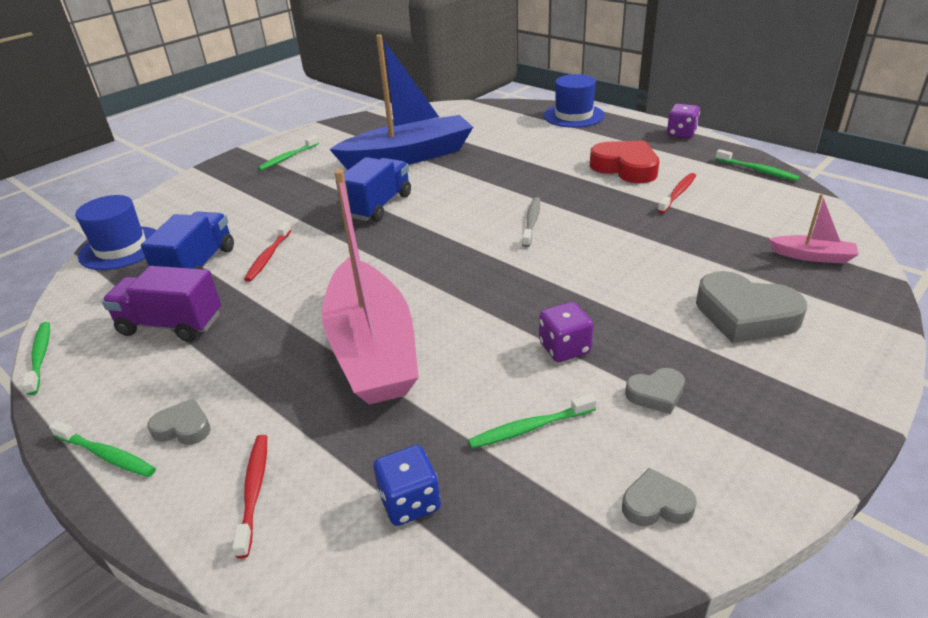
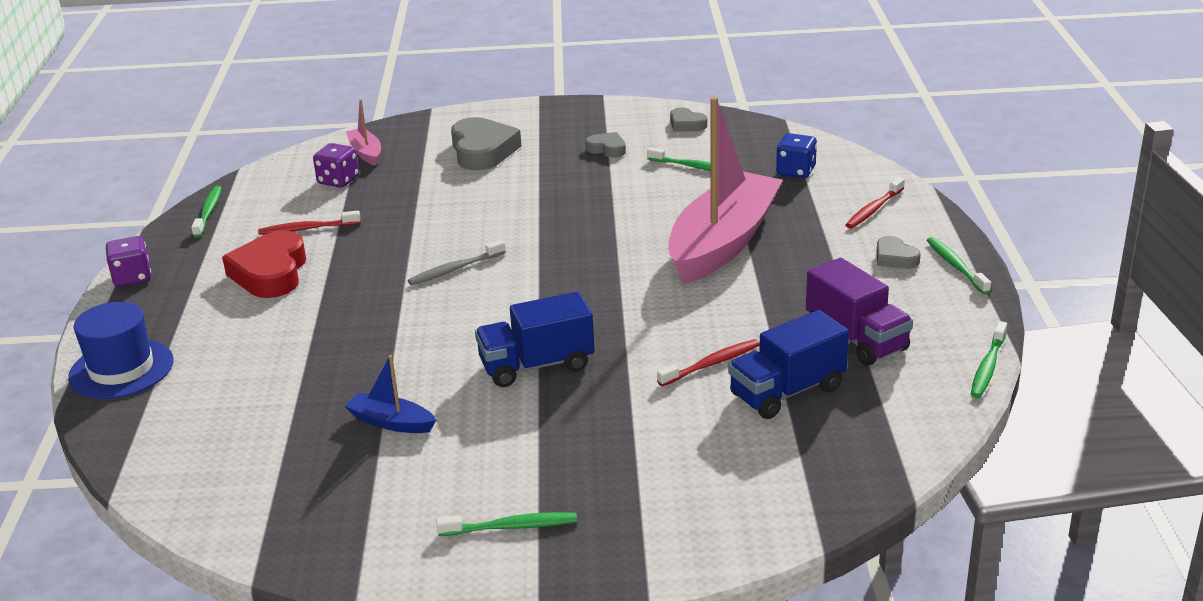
camera: 135 degrees left, 5 degrees down
blue hat [75,195,156,270] -> none
blue boat [329,35,473,170] -> blue boat [345,355,436,433], size x0.42
purple dice [539,302,593,362] -> purple dice moved to [313,143,359,188]

